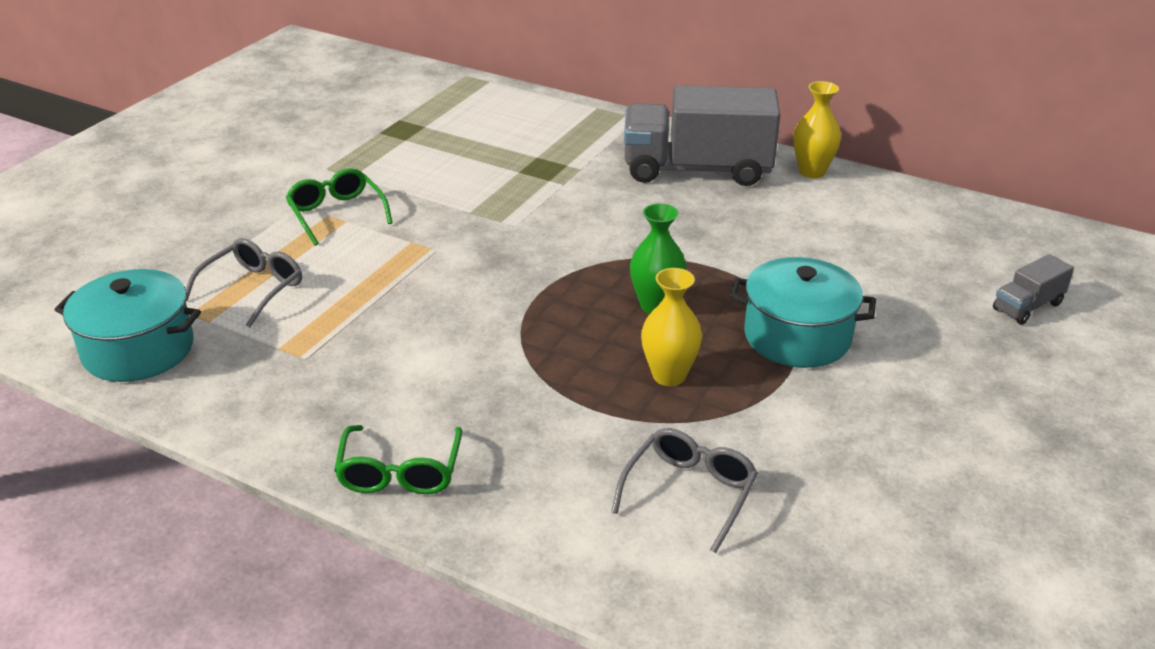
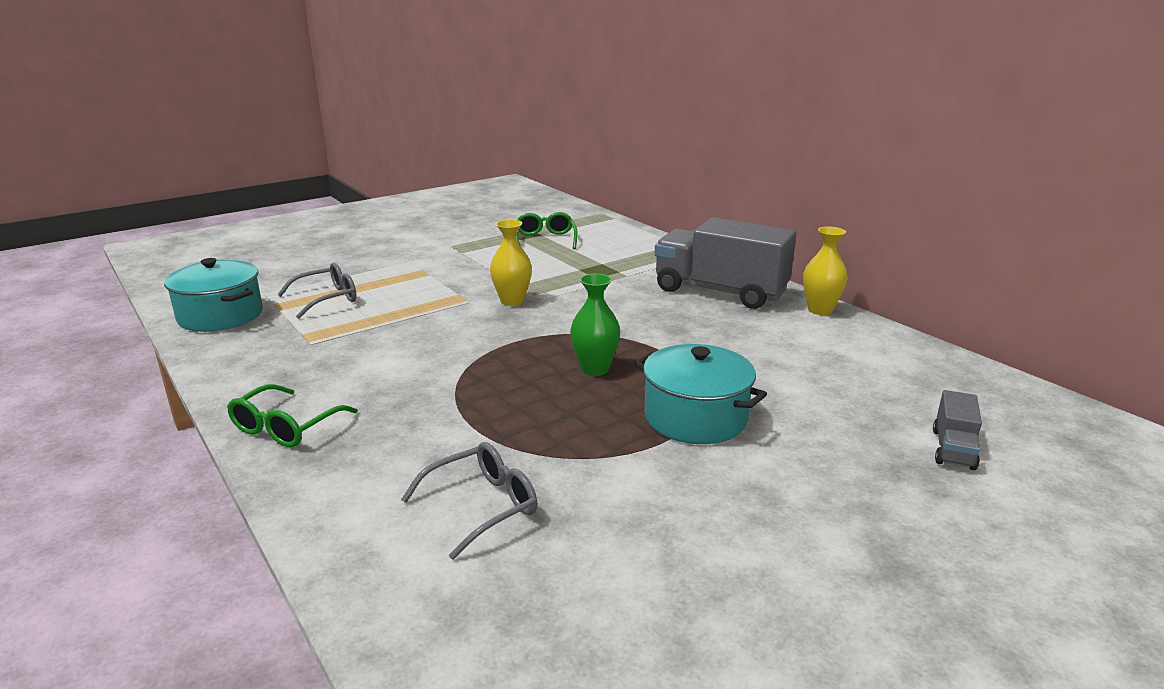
camera: 25 degrees right, 10 degrees down
green glasses [286,168,393,246] -> green glasses moved to [516,212,578,249]
yellow vase [641,268,702,386] -> yellow vase moved to [490,219,532,306]
grey truck [993,254,1074,325] -> grey truck turned 60 degrees counterclockwise [933,390,982,470]

